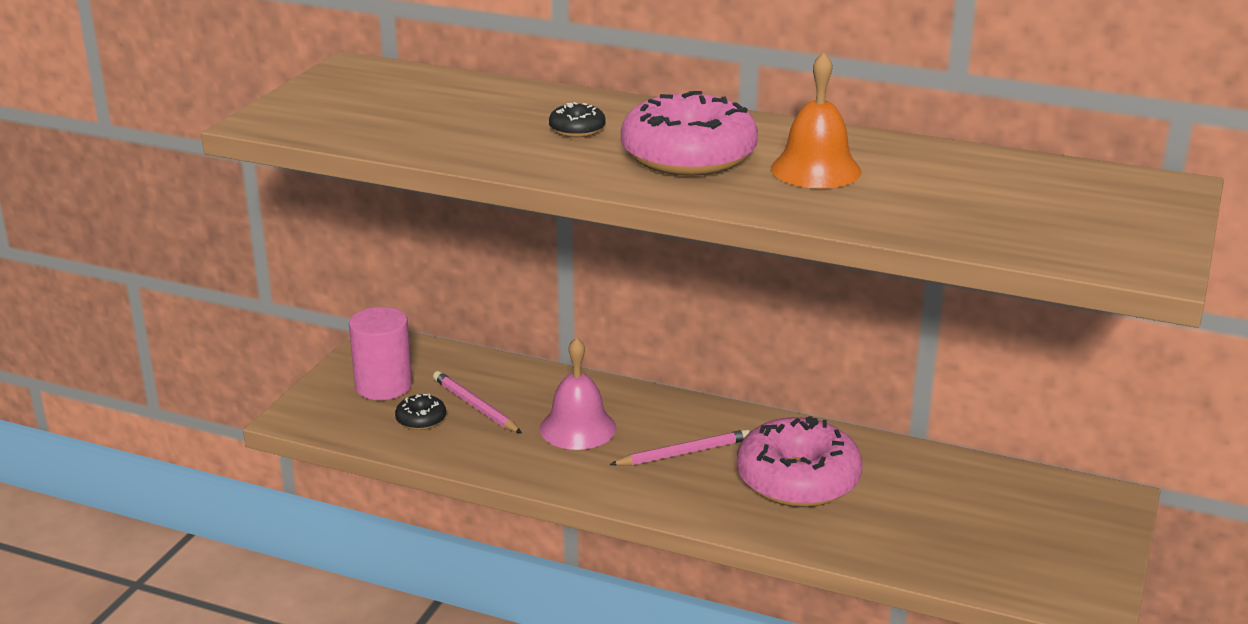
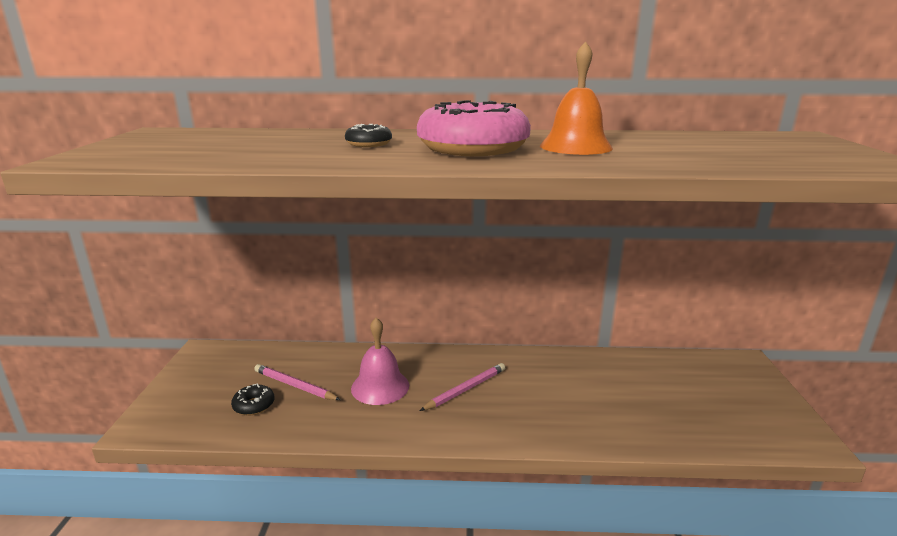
camera: 20 degrees left, 5 degrees down
pink cylinder [349,307,412,400] -> none
pink donut [737,416,863,507] -> none

